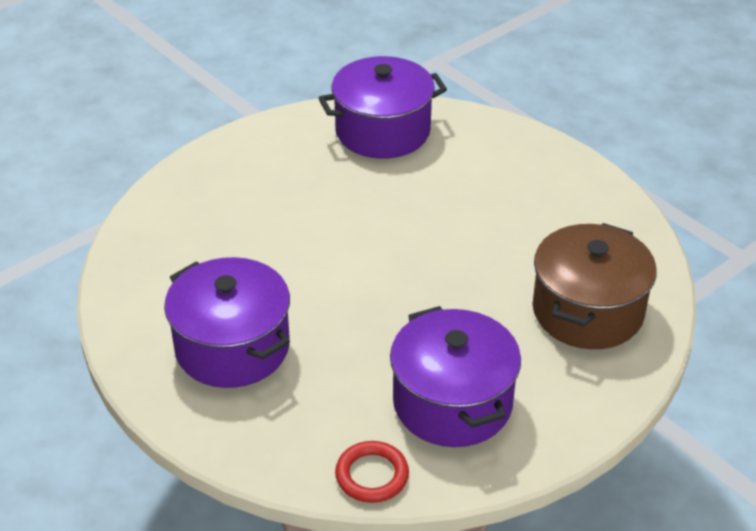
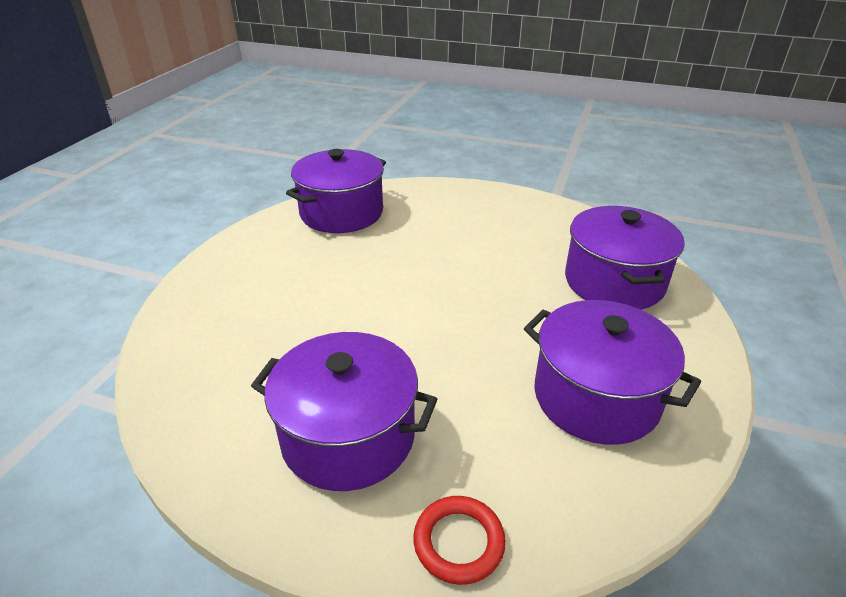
camera: 30 degrees left, 5 degrees down
red ring [335,441,409,503] -> red ring moved to [413,496,506,585]
brown pot [532,223,657,349] -> purple pot [565,206,685,310]

